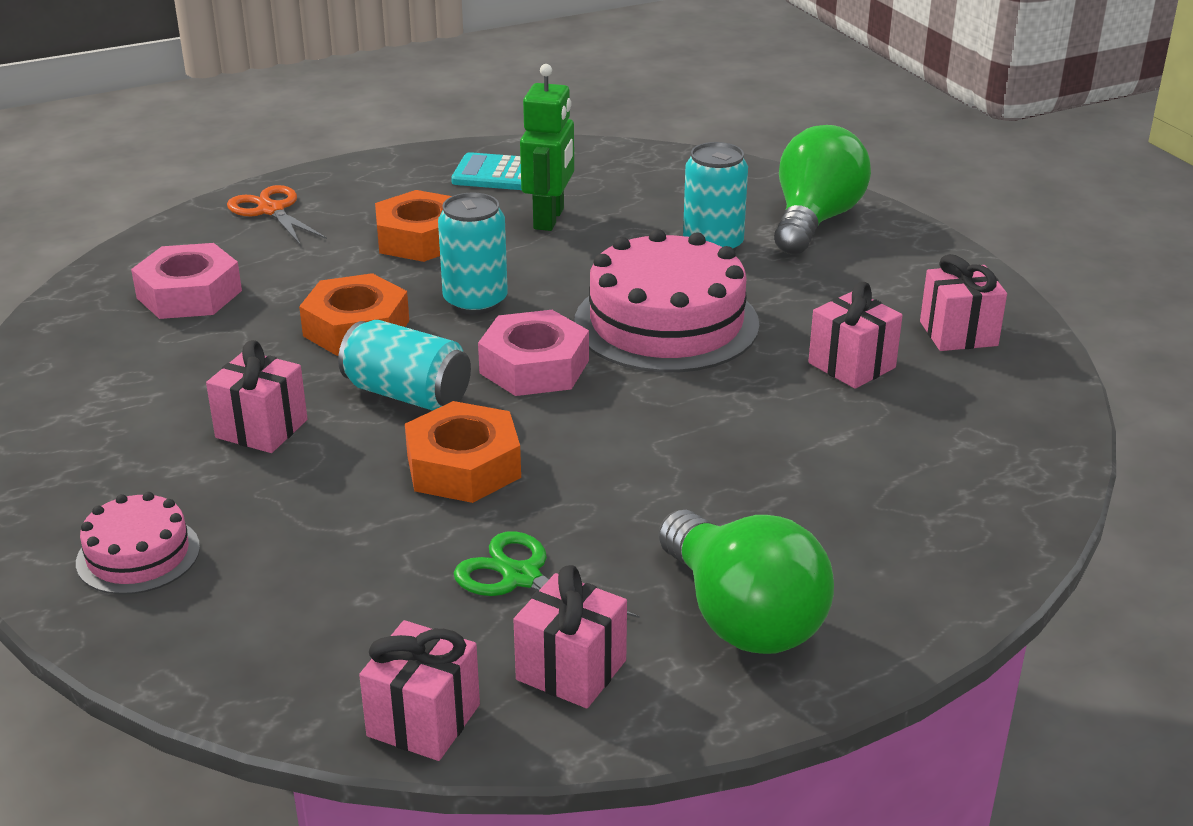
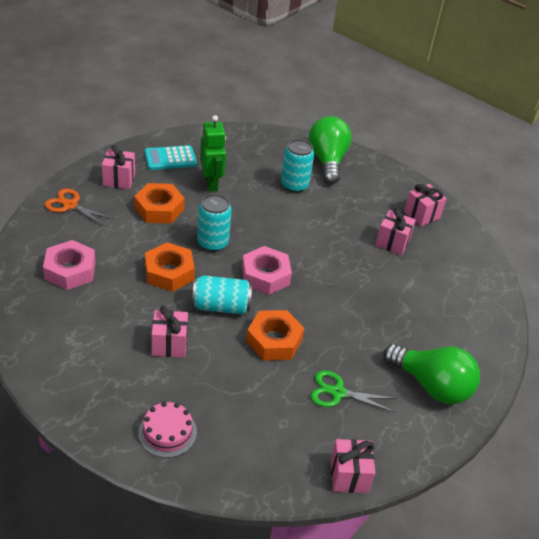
camera: 30 degrees left, 10 degrees up
pink gift [513,565,627,708] -> pink gift moved to [102,145,135,189]
pink cake [574,229,759,373] -> none

